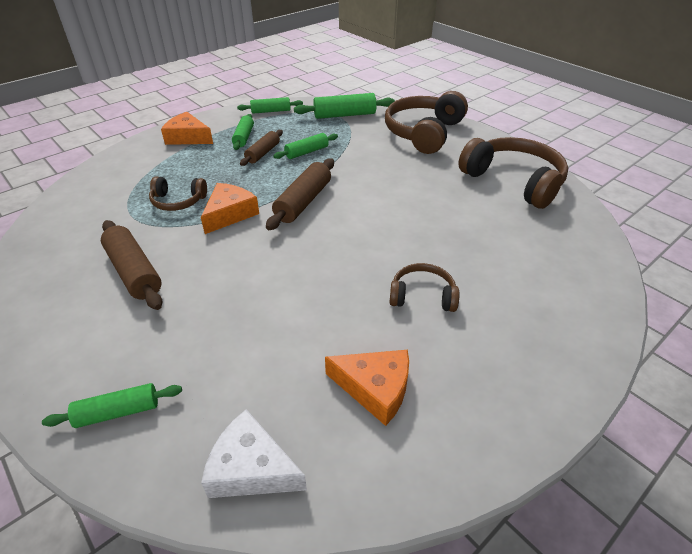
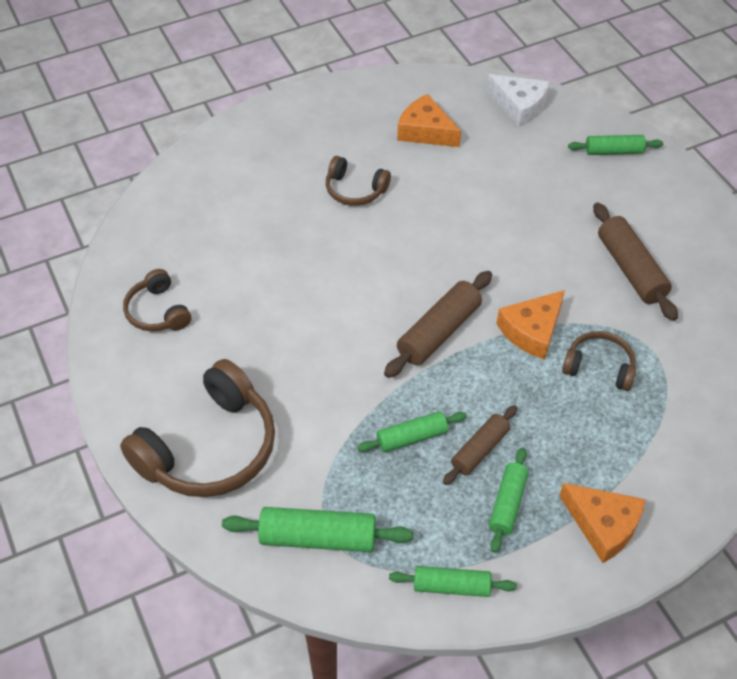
camera: 165 degrees left, 10 degrees up
brown headphones [458,137,568,209] -> brown headphones [123,269,191,331], size x0.53

